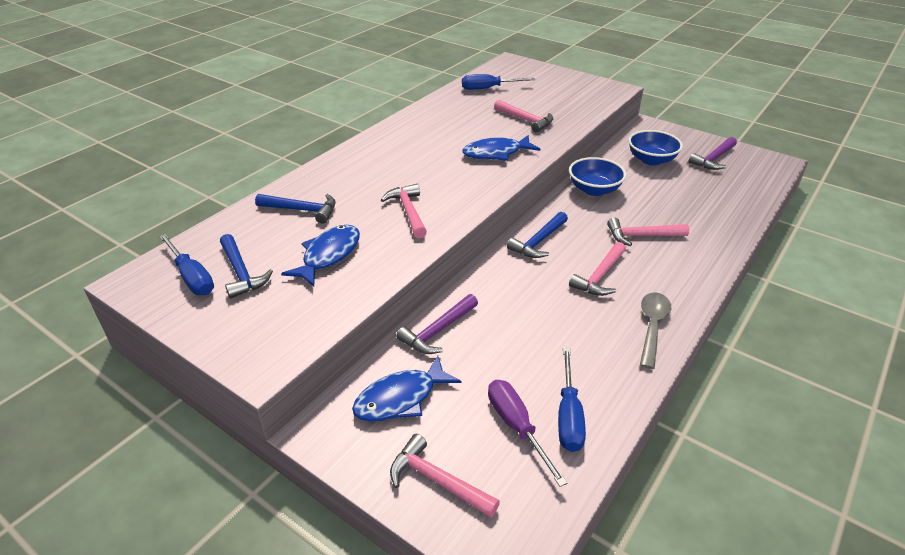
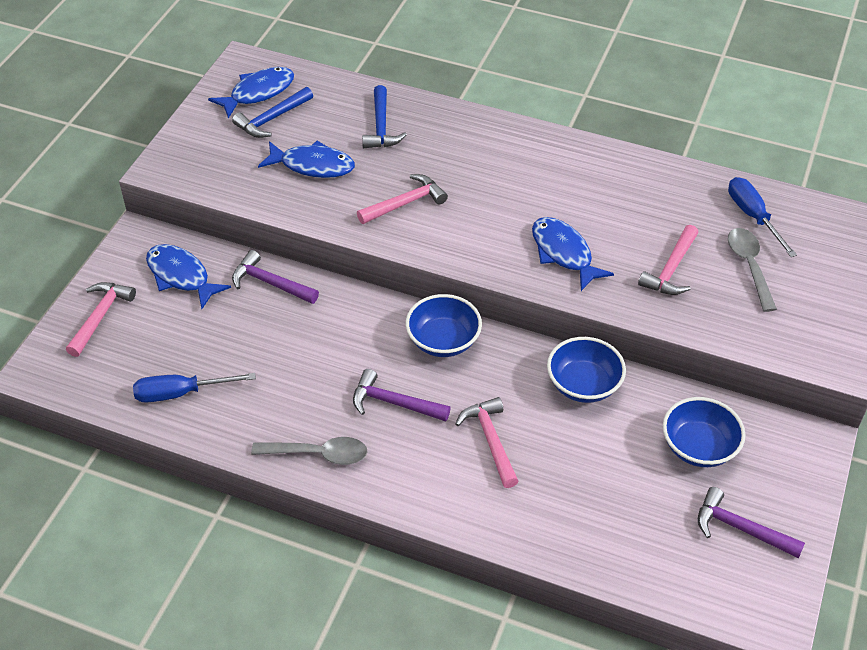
camera: 75 degrees right, 10 degrees up
blue screwdriver [159,234,214,295] -> blue fish [208,67,294,119]
purple screwdriver [488,380,567,487] -> none
blue hammer [507,212,568,258] -> blue bowl [406,294,482,357]
pink hammer [569,242,626,296] -> purple hammer [353,369,451,422]
none -> grey spoon [728,228,777,312]

